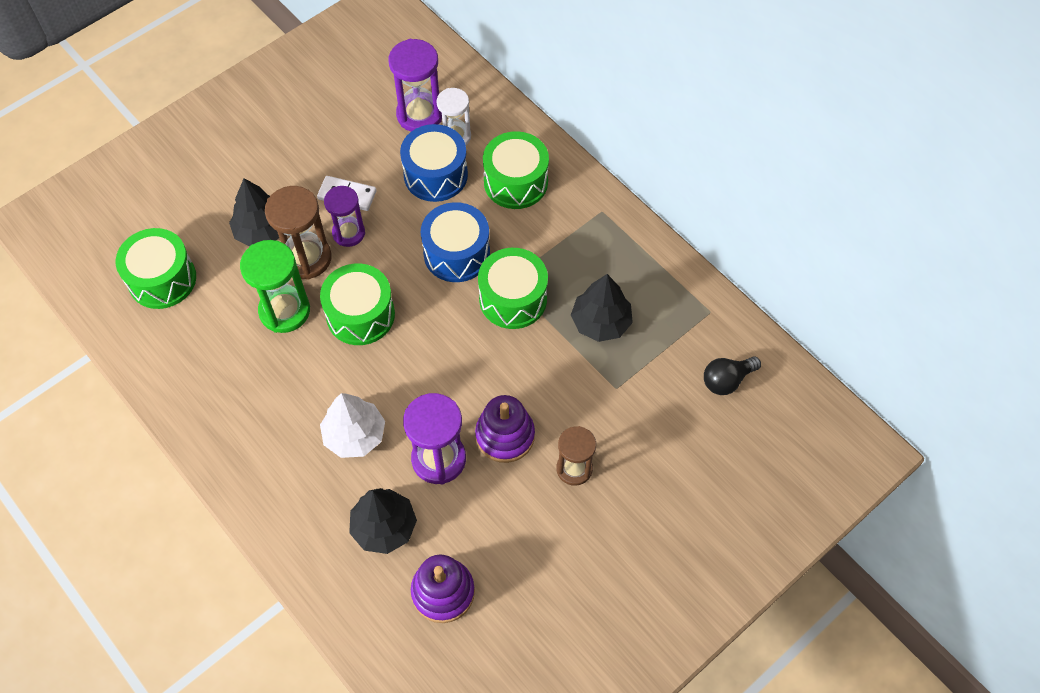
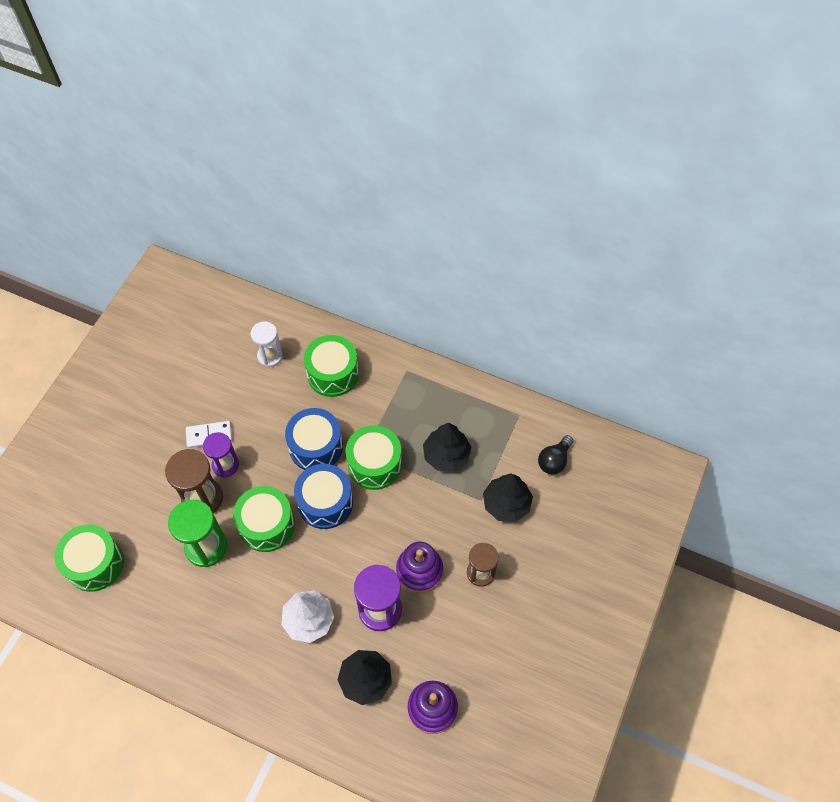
camera: 25 degrees left, 0 degrees up
black tree [229,178,279,246] -> black tree moved to [483,473,533,522]
purple hourglass [389,39,442,132] -> none
blue drum [400,124,468,202] -> blue drum moved to [294,464,353,529]

